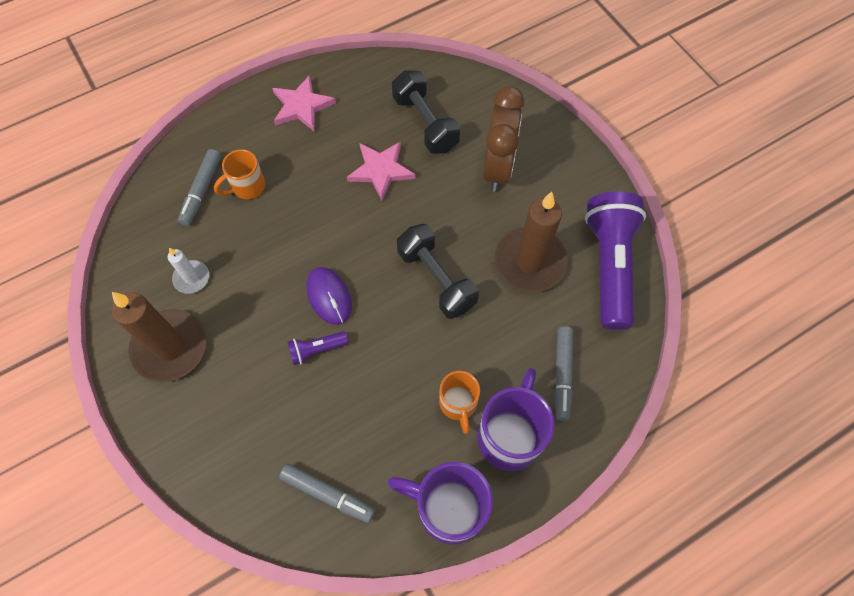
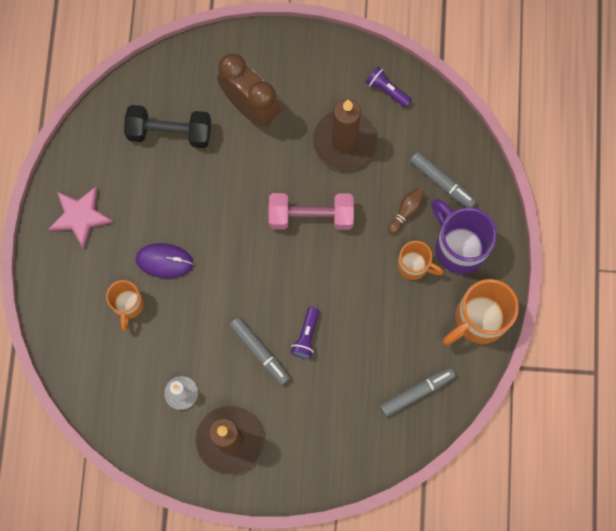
camera: 55 degrees left, 10 degrees up
grey marker [178,149,221,226] -> grey marker moved to [229,317,290,385]
purple mouse [306,267,352,325] -> purple mouse moved to [136,243,193,278]
pink star [347,141,415,200] -> none
purple mug [388,462,493,545] -> orange mug [443,279,519,345]
black dumbbell [397,224,479,319] -> pink dumbbell [269,193,354,230]
purple flashlight [585,191,646,330] -> purple flashlight [366,66,412,108], size x0.43
none -> brown bowling pin [388,188,425,235]

